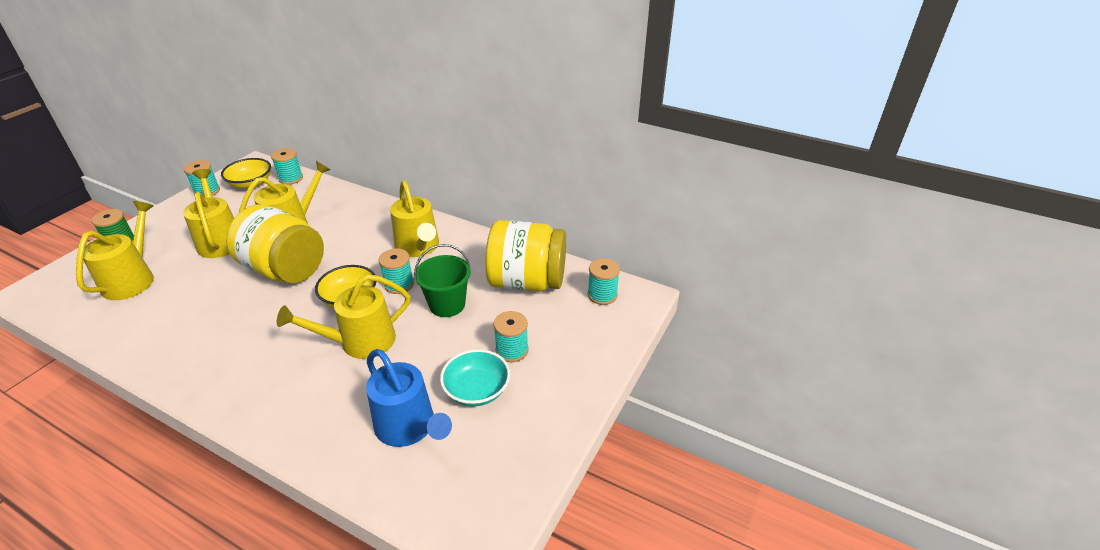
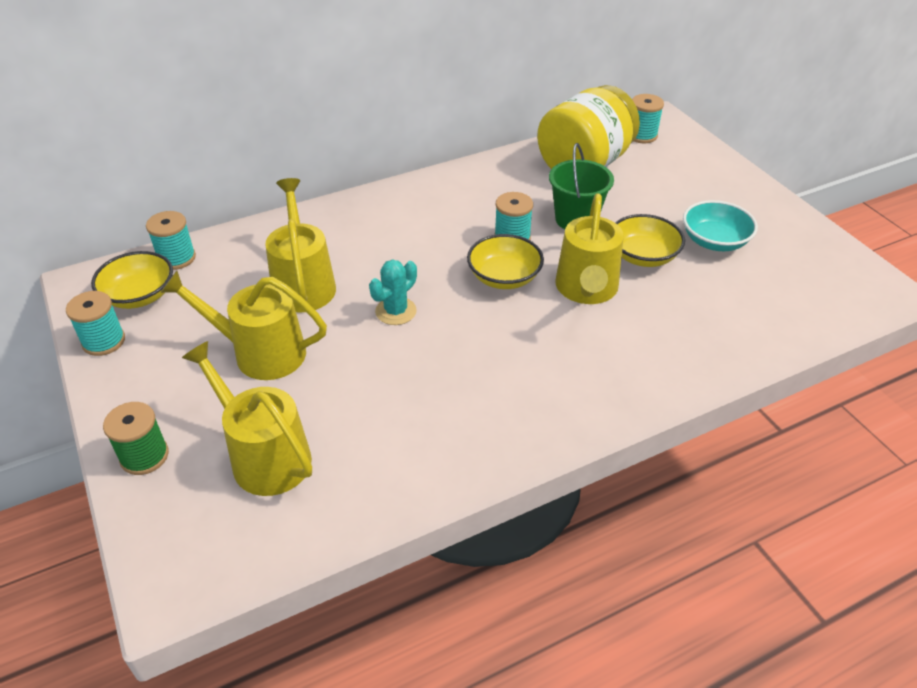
camera: 55 degrees left, 5 degrees up
yellow jar [226,204,324,283] -> turquoise cactus [369,259,417,325]
blue watering can [366,349,452,447] -> none
yellow watering can [390,181,439,257] -> none
turquoise spool [493,311,528,362] -> none
none -> yellow bowl [615,214,685,267]

